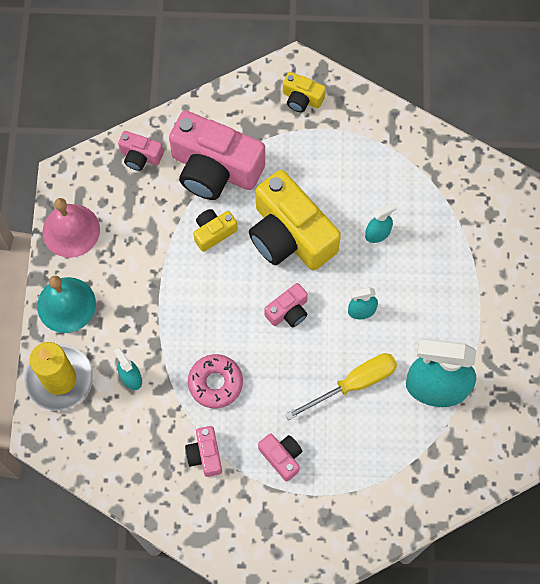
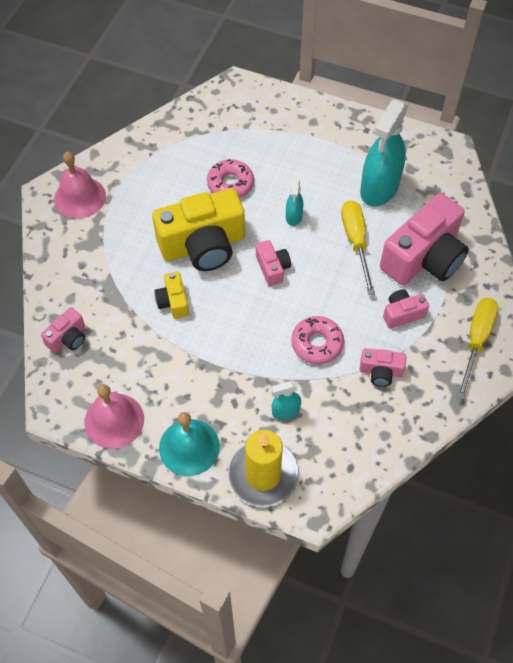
camera: 70 degrees left, 10 degrees down
pink camera [169,111,265,200] -> pink camera moved to [380,193,469,285]
yellow camera [283,72,326,112] -> pink bell [54,152,106,219]
turquoise spray bottle [365,202,397,243] -> pink donut [207,159,254,198]
none -> yellow screwdriver [457,298,498,399]

